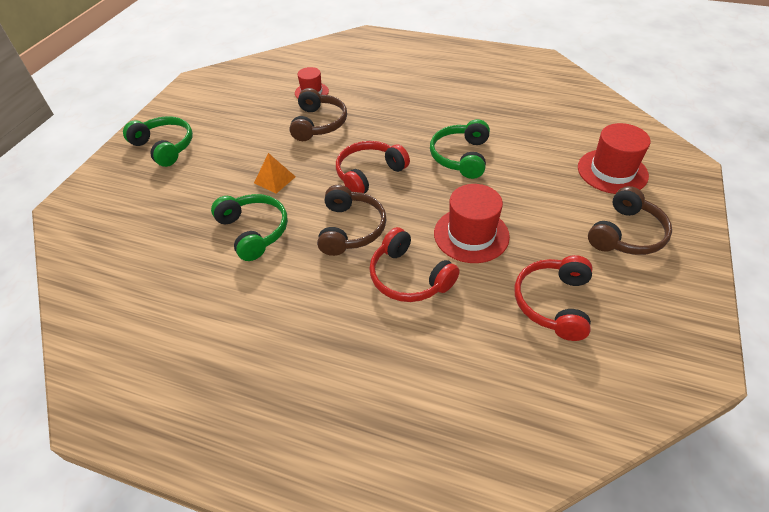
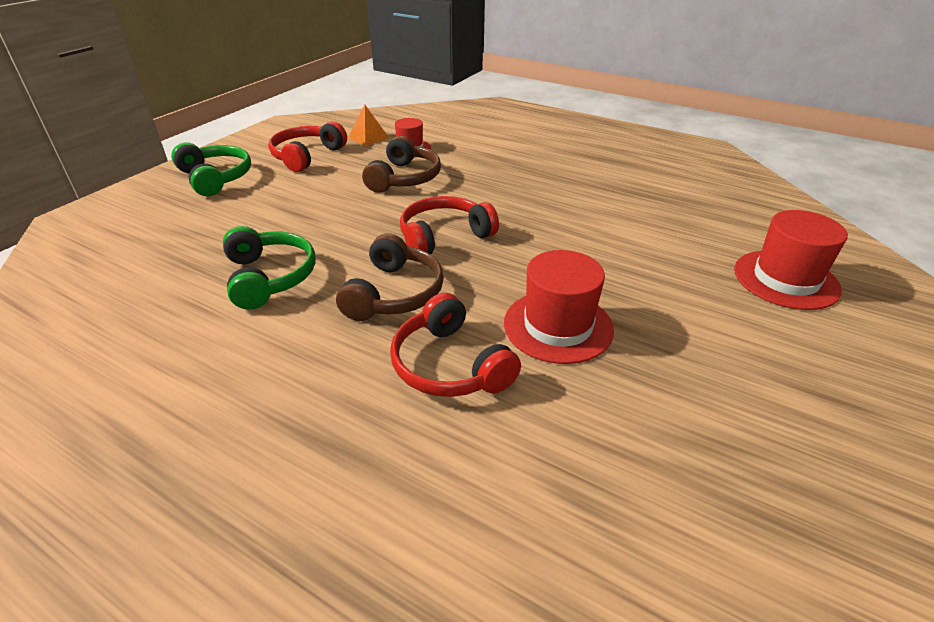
camera: 10 degrees right, 10 degrees down
orange pyramid [254,153,296,194] -> orange pyramid moved to [348,105,389,146]
green headphones [430,119,490,179] -> none
red headphones [515,255,592,341] -> red headphones moved to [268,121,347,172]
brown headphones [588,186,672,255] -> none

